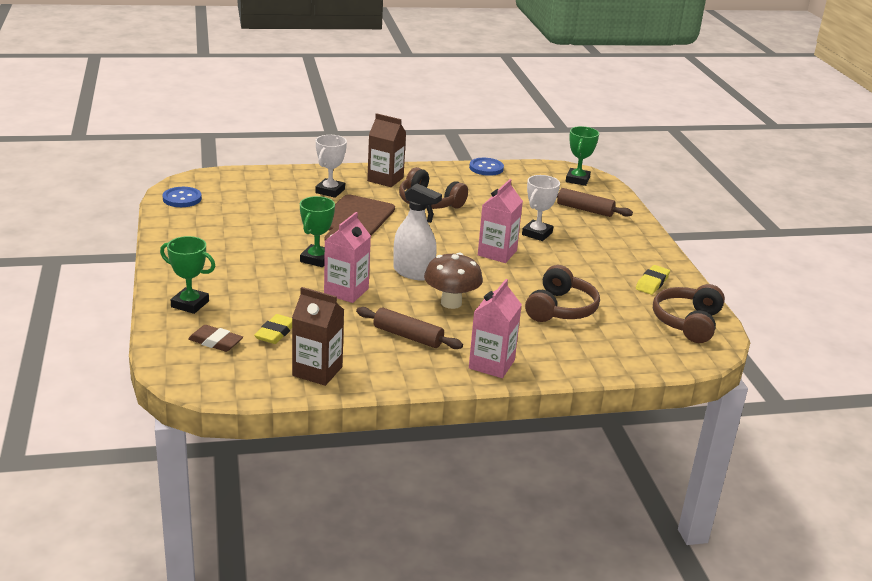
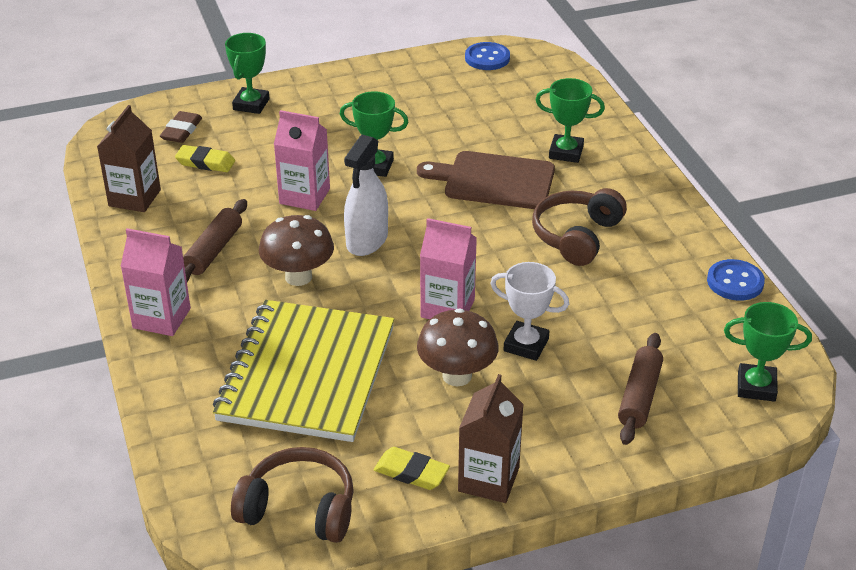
camera: 85 degrees right, 10 degrees up
white trophy [315,135,347,198] -> green trophy [536,78,605,163]
brown carton [367,113,406,187] -> brown carton moved to [458,374,524,503]
brown headphones [525,265,600,322] -> yellow notebook [213,300,394,442]
none -> brown mushroom [417,308,499,387]

